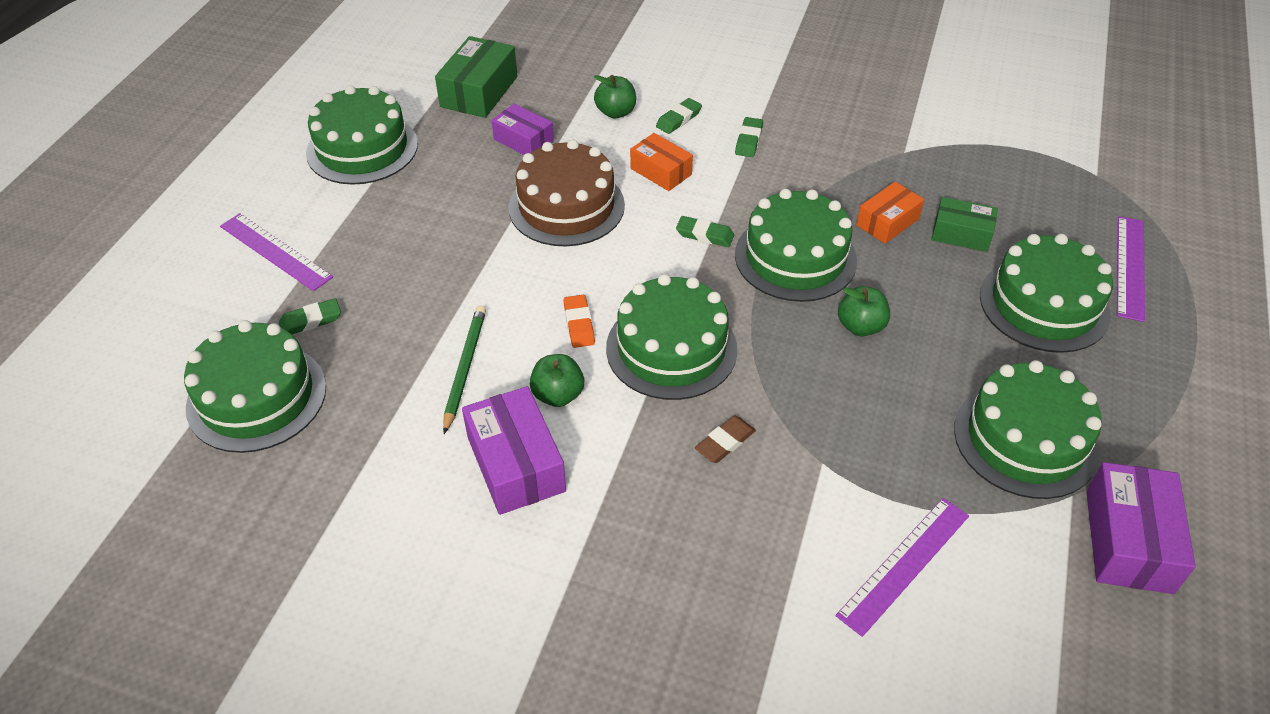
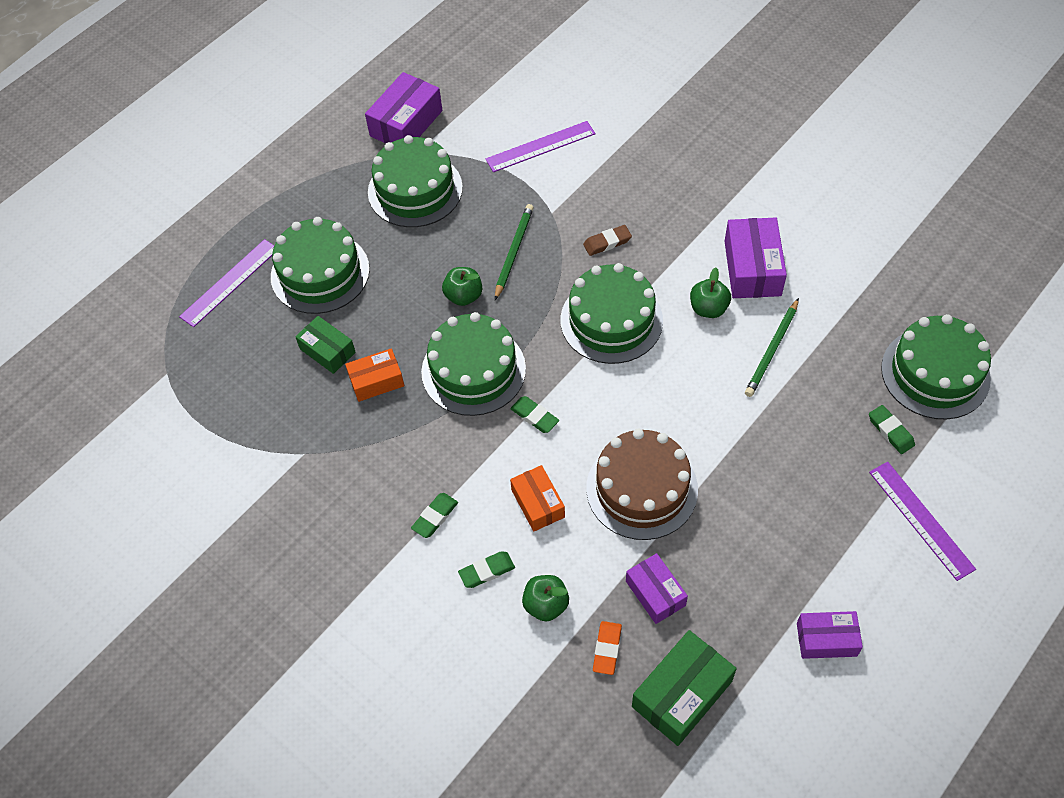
camera: 155 degrees left, 10 degrees up
green eraser [279,298,341,335] -> green eraser turned 60 degrees clockwise [869,405,915,454]
green cake [306,85,418,185] -> purple box [797,611,863,659]
orange eraser [563,295,595,348] -> orange eraser moved to [593,621,622,675]
none -> green pencil [495,204,534,300]

